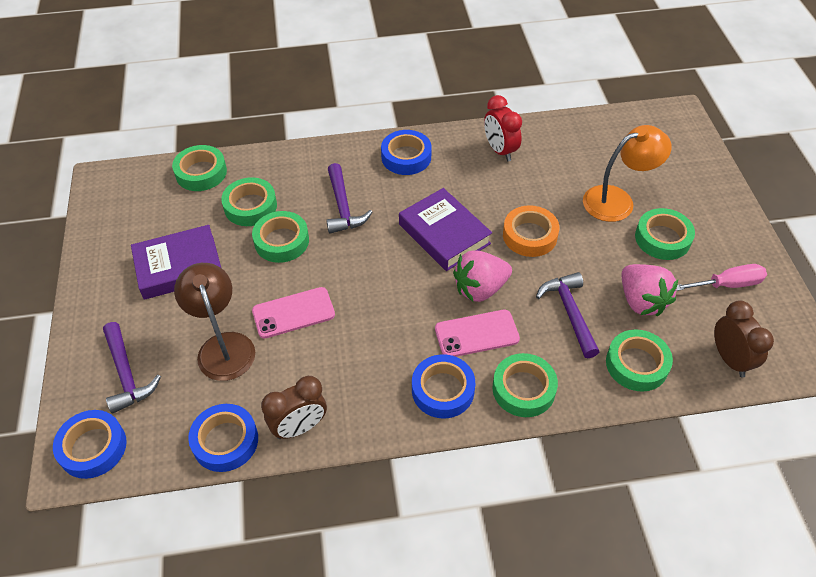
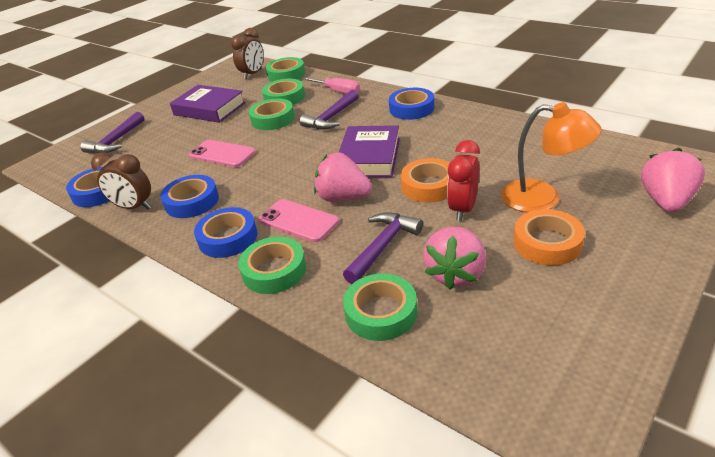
camera: 50 degrees right, 15 degrees down
blue tape [53,410,127,479] -> blue tape moved to [160,175,219,218]
brown lamp [174,263,255,381] -> none
red clock [484,95,522,161] -> red clock moved to [447,140,480,221]
green tape [635,208,695,260] -> orange tape [513,209,585,266]
pink screwdriver [677,264,767,291] -> pink screwdriver moved to [303,77,360,94]
brown clock [714,300,774,377] -> brown clock moved to [231,28,264,79]
none -> pink strawberry [641,148,705,212]

